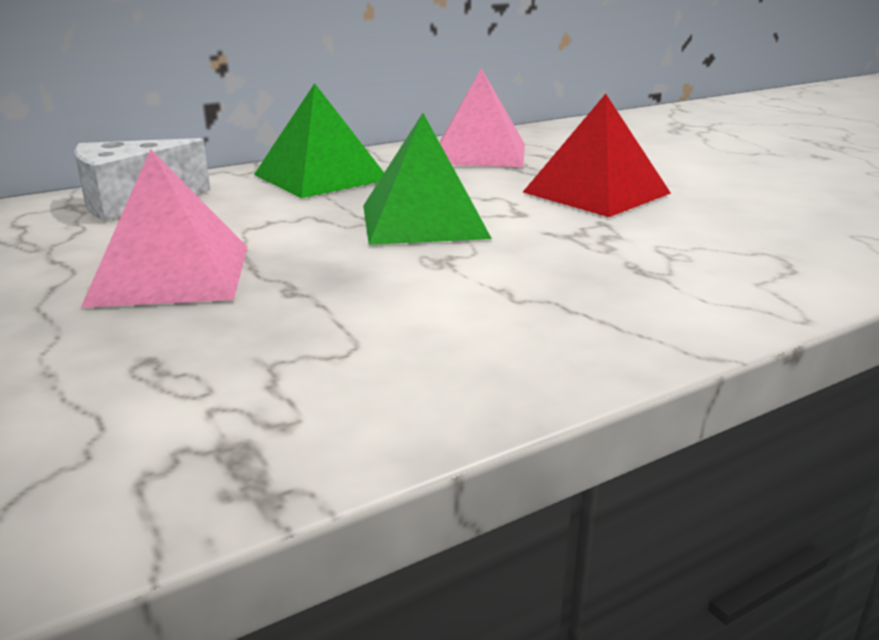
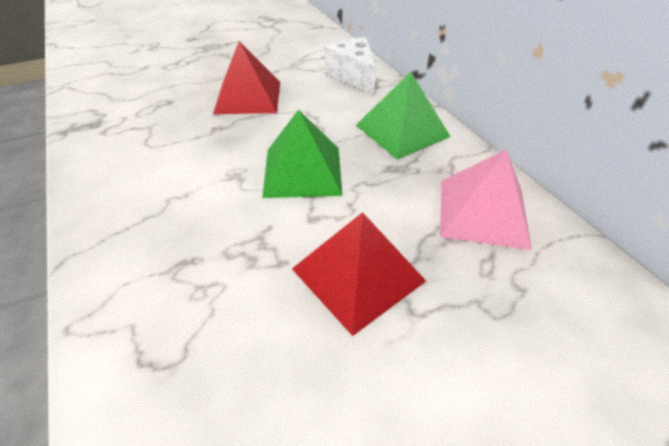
camera: 95 degrees right, 20 degrees up
pink pyramid [81,149,247,308] -> red pyramid [213,41,280,114]

